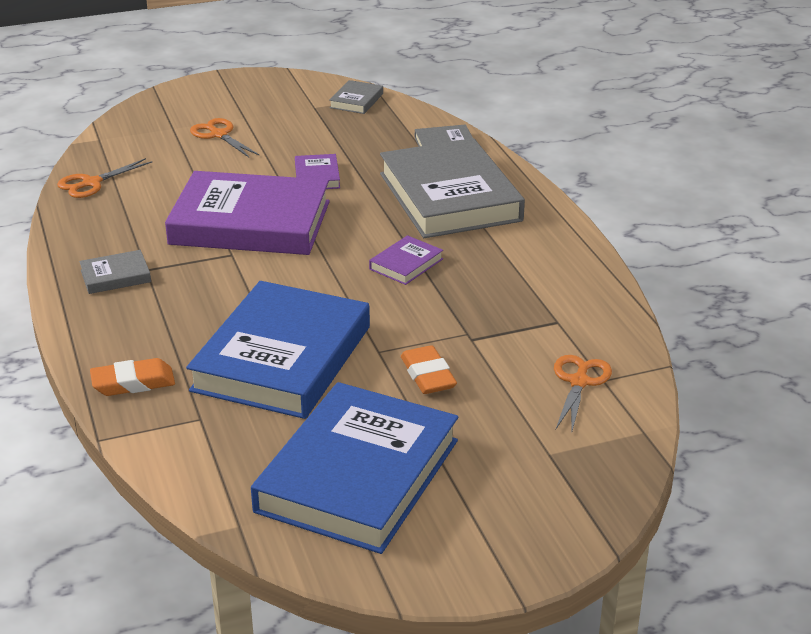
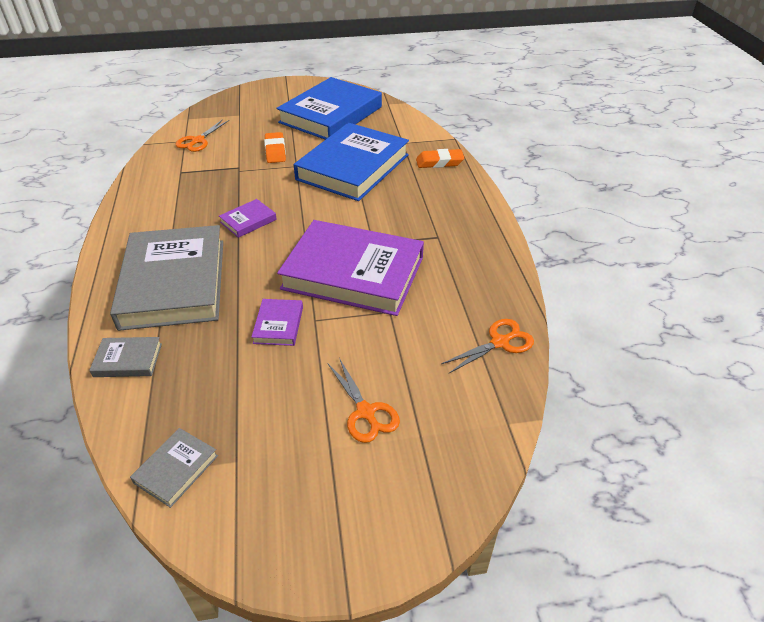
camera: 170 degrees left, 10 degrees up
grey book [79,250,151,294] -> none

